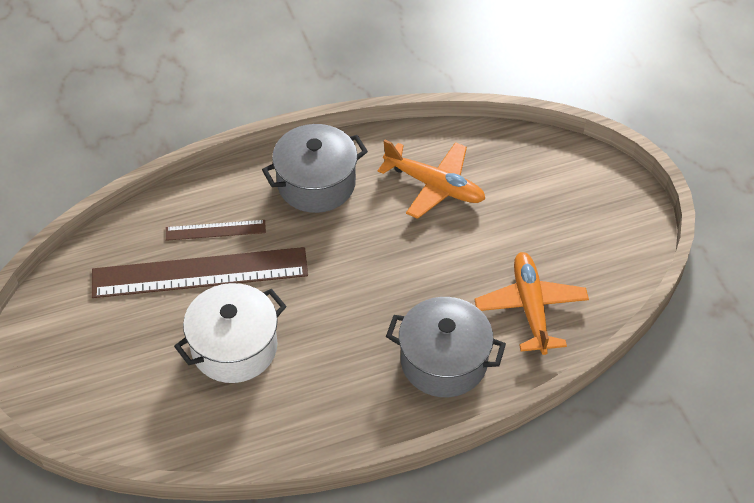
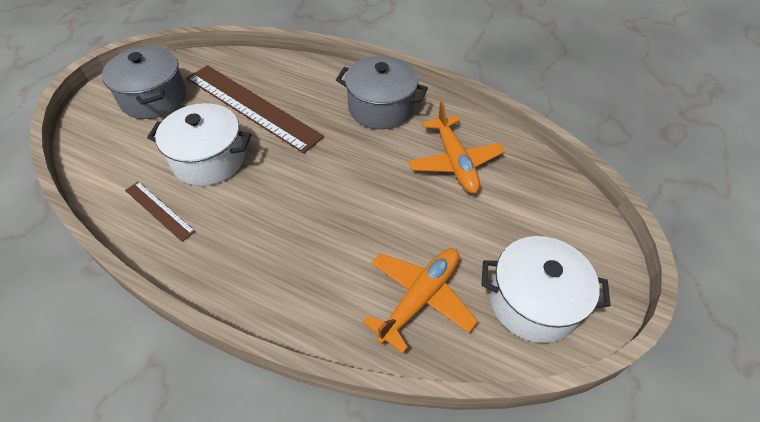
camera: 45 degrees right, 0 degrees up
brown ruler [166,220,266,241] -> brown ruler moved to [125,182,196,242]
grey pot [386,297,506,397] -> grey pot moved to [102,46,186,119]
none -> white pot [481,236,611,343]

